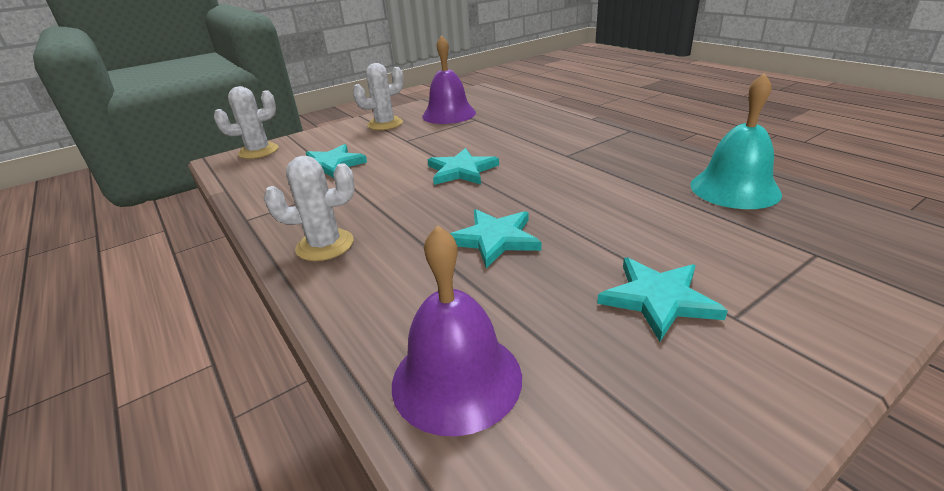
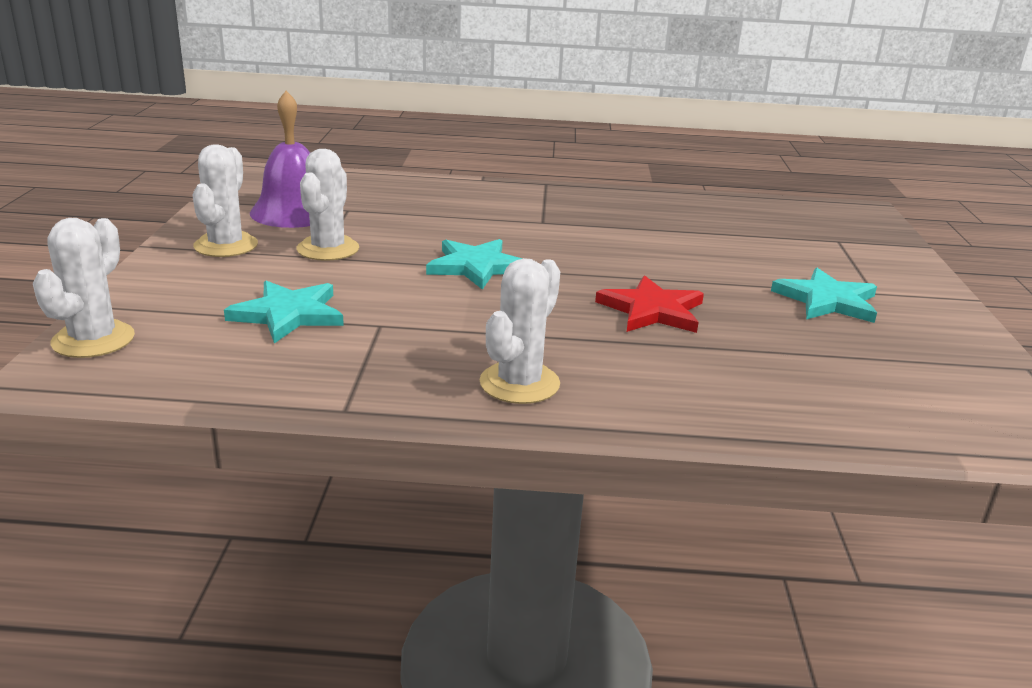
camera: 55 degrees left, 5 degrees down
purple bell [392,225,522,436] -> none
turquoise star [450,209,541,268] -> red star [595,275,704,333]
turquoise bell [691,73,782,209] -> none
none -> white cactus [297,149,359,261]

